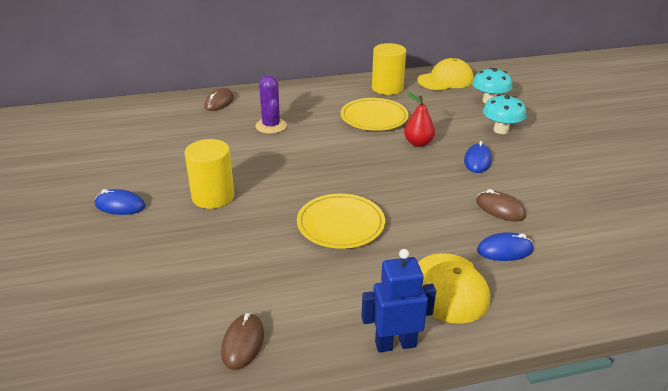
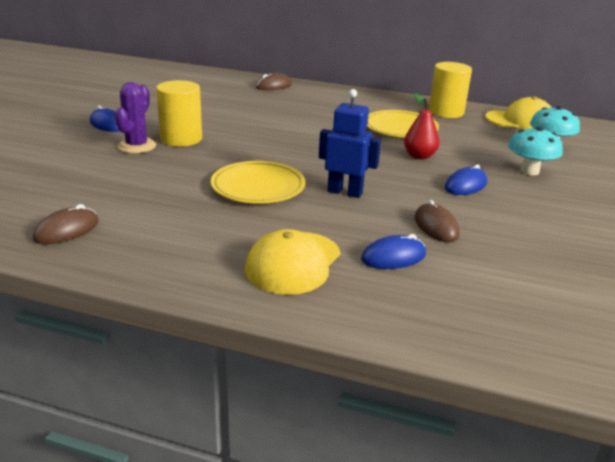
camera: 30 degrees right, 5 degrees down
purple cactus [255,75,287,134] -> purple cactus moved to [115,82,156,153]
blue robot [361,249,436,353] -> blue robot moved to [319,89,381,198]
blue mouse [477,232,534,261] -> blue mouse turned 45 degrees counterclockwise [361,234,426,269]

